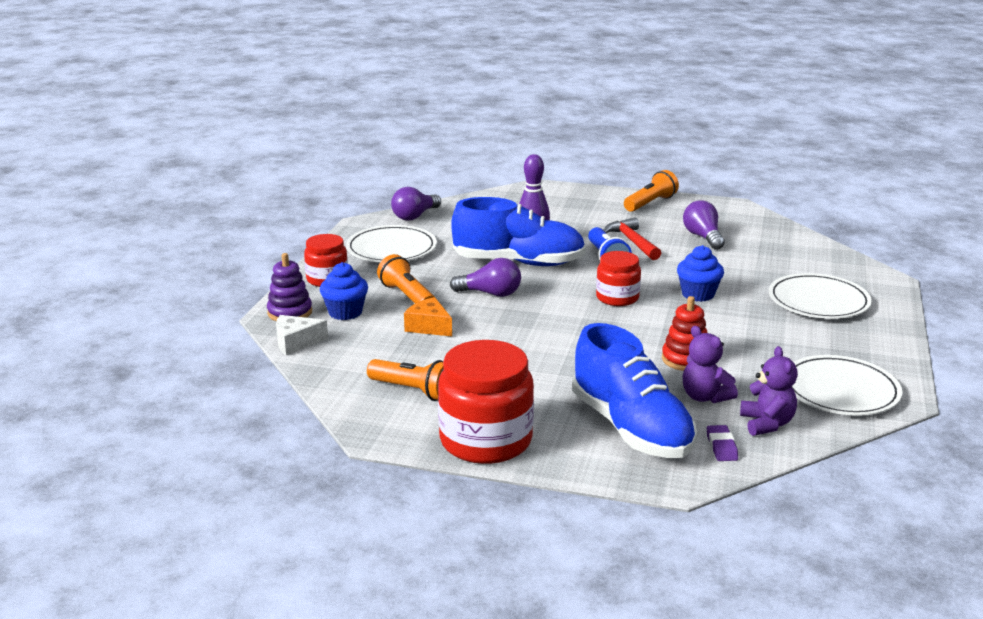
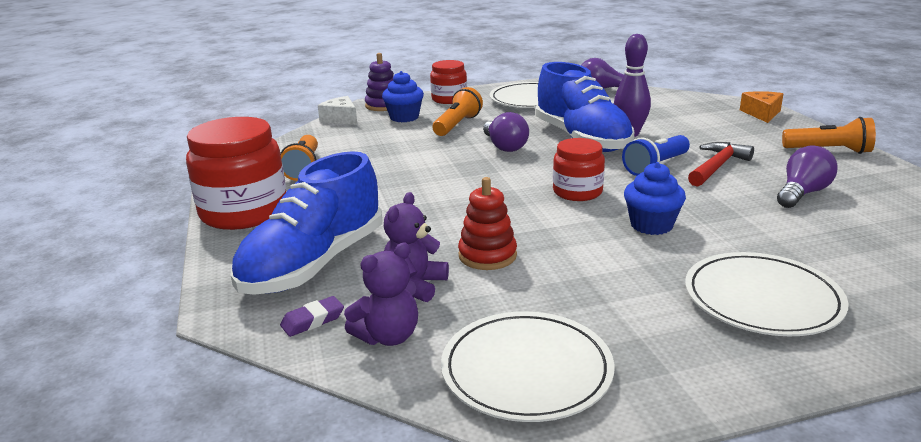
camera: 60 degrees right, 0 degrees up
orange cheese [404,297,452,336] -> orange cheese moved to [740,91,783,123]

